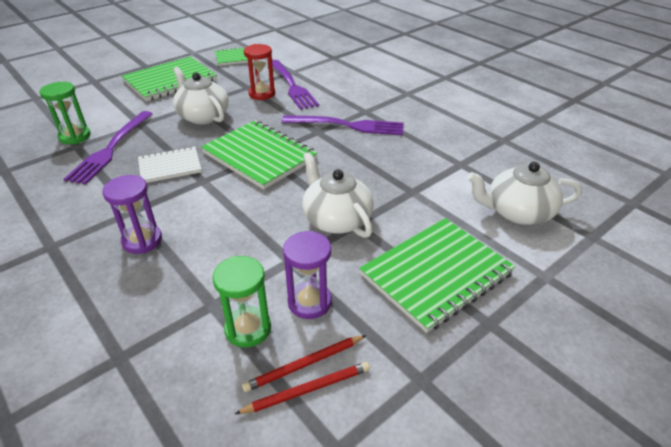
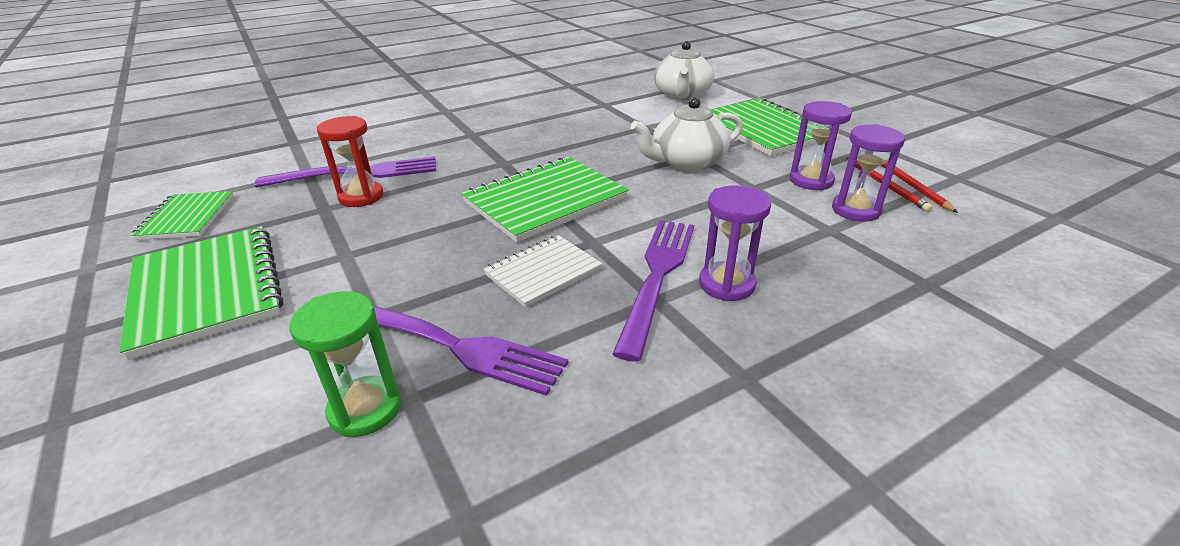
camera: 80 degrees left, 5 degrees down
white notebook [138,146,202,183] -> white notebook turned 60 degrees clockwise [483,235,602,308]
white teapot [173,67,229,124] -> none
green hourglass [212,256,271,347] -> purple hourglass [832,124,905,222]
purple fork [282,115,404,135] -> purple fork moved to [613,220,694,362]

